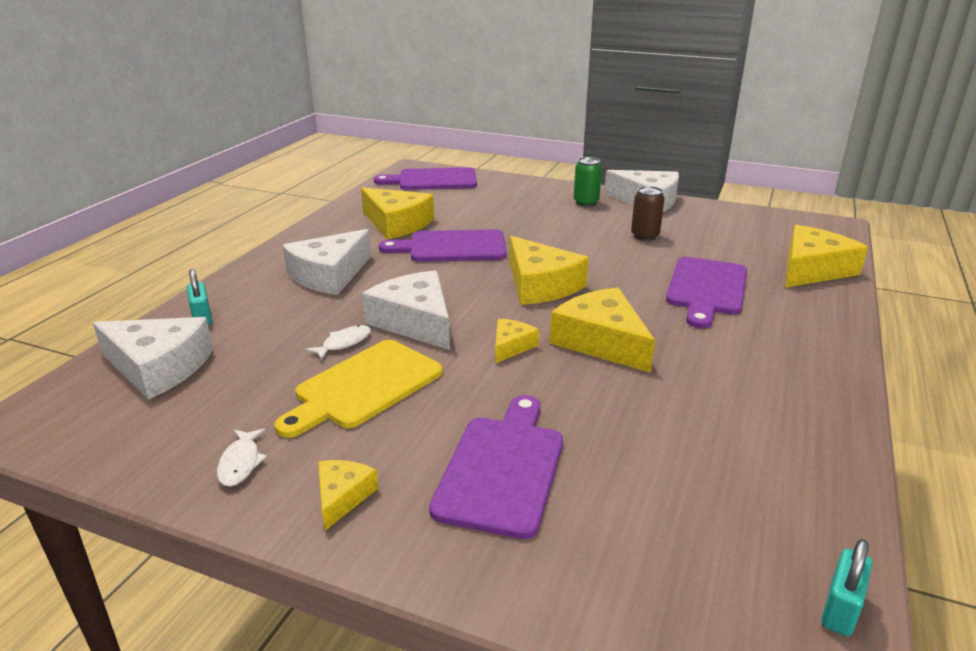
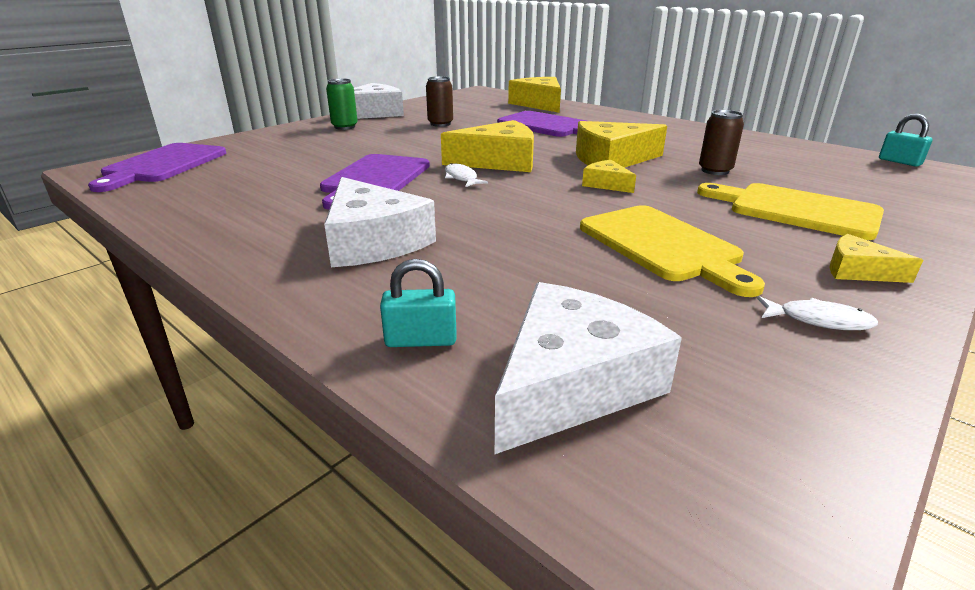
camera: 70 degrees left, 0 degrees up
white fish [306,325,371,360] -> white fish moved to [445,163,488,187]
yellow cheese [361,187,434,239] -> none
white cheese [362,270,450,350] -> none
purple cutting board [429,395,563,539] -> yellow cutting board [697,183,884,240]
none -> brown can [699,110,744,175]

